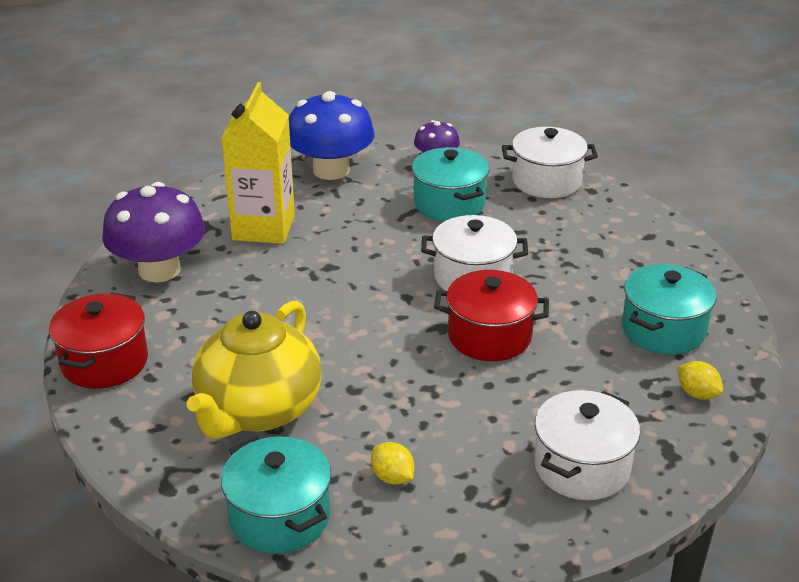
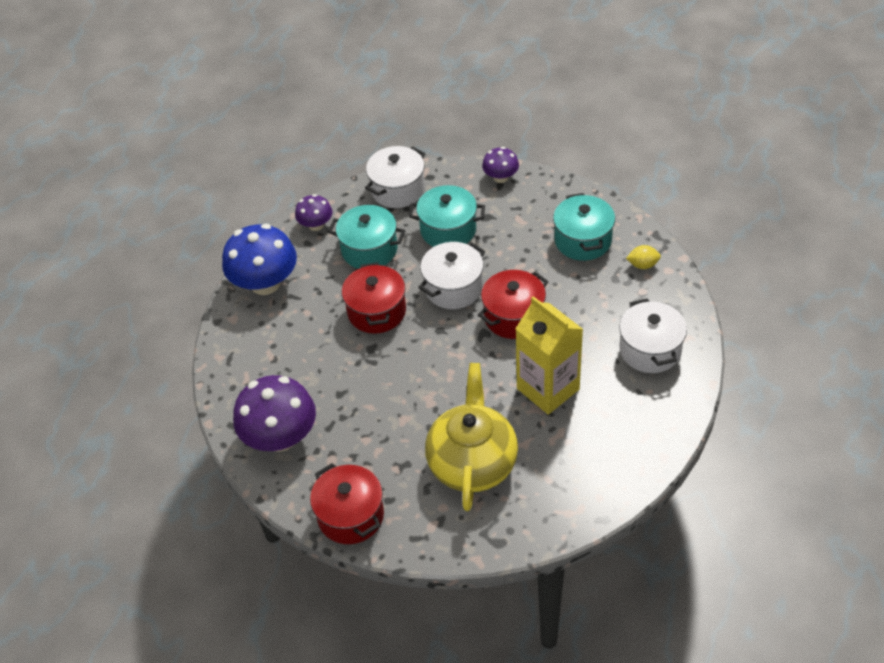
camera: 45 degrees left, 15 degrees up
yellow teapot [187,301,322,439] -> yellow teapot turned 150 degrees counterclockwise [425,363,518,511]
yellow carton [221,82,295,244] -> yellow carton moved to [515,296,583,415]
turquoise pot [221,436,331,554] -> turquoise pot moved to [409,185,485,247]
yellow lemon [371,442,414,485] -> none
none -> red pot [342,262,406,334]
none -> purple mushroom [482,147,519,183]

